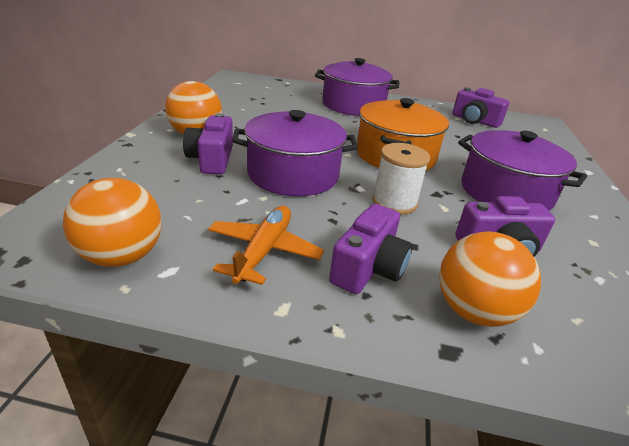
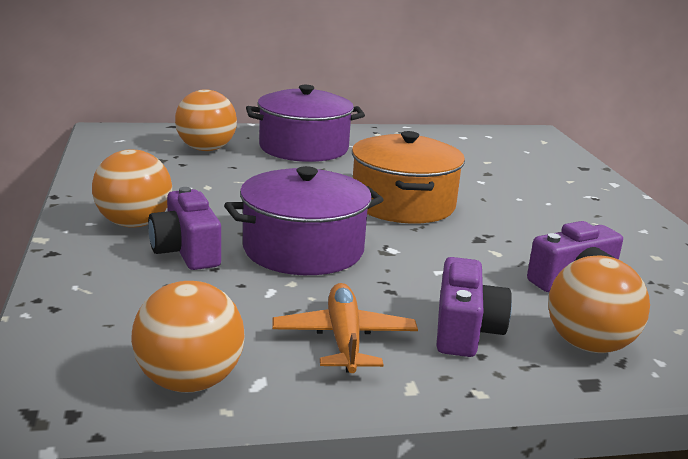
camera: 20 degrees left, 10 degrees down
white spool [372,143,430,215] -> none
purple camera [452,87,509,128] -> none
purple pot [458,130,587,211] -> none
none -> orange ball [175,89,237,151]

